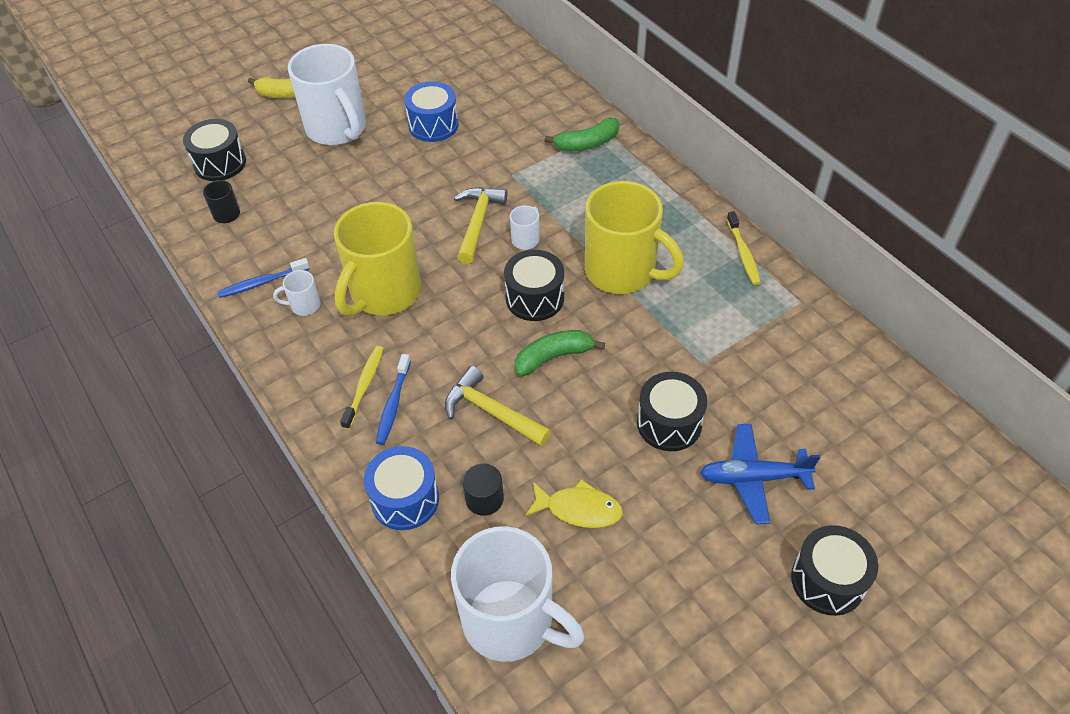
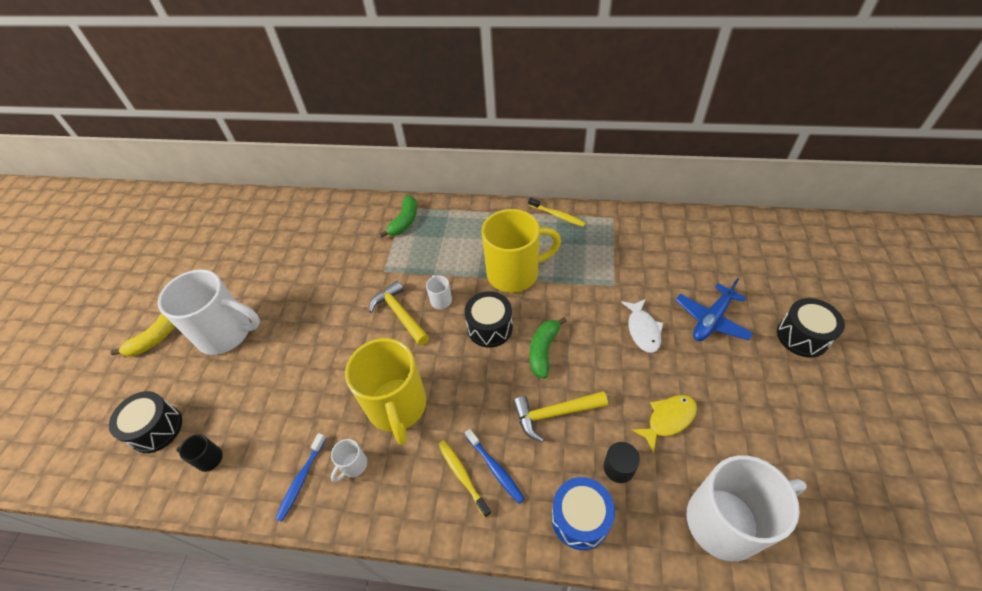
camera: 45 degrees left, 0 degrees up
blue drum [404,81,459,142] -> none
black drum [637,372,707,451] -> white fish [621,299,663,353]

